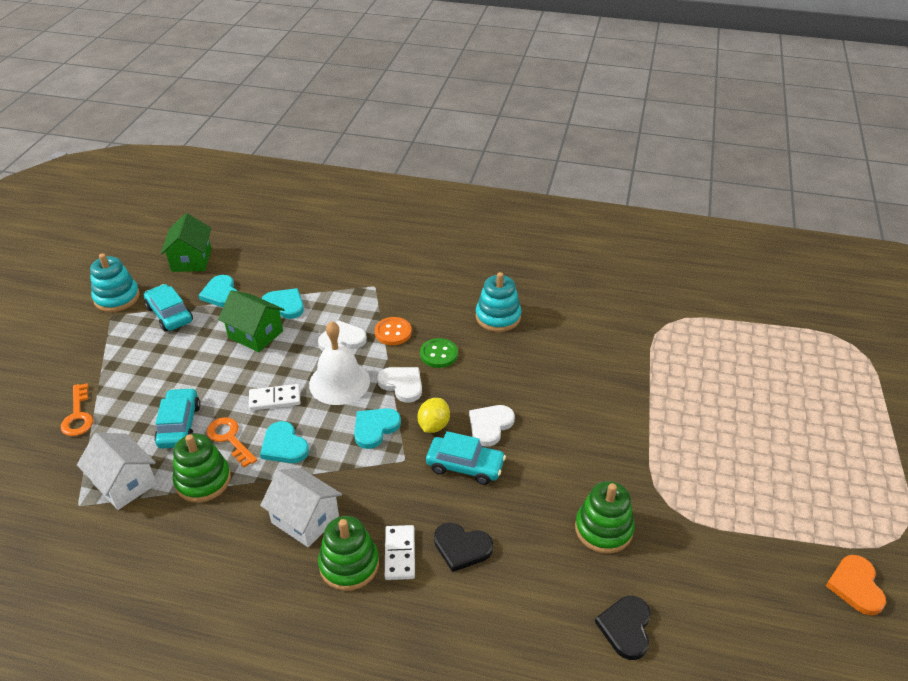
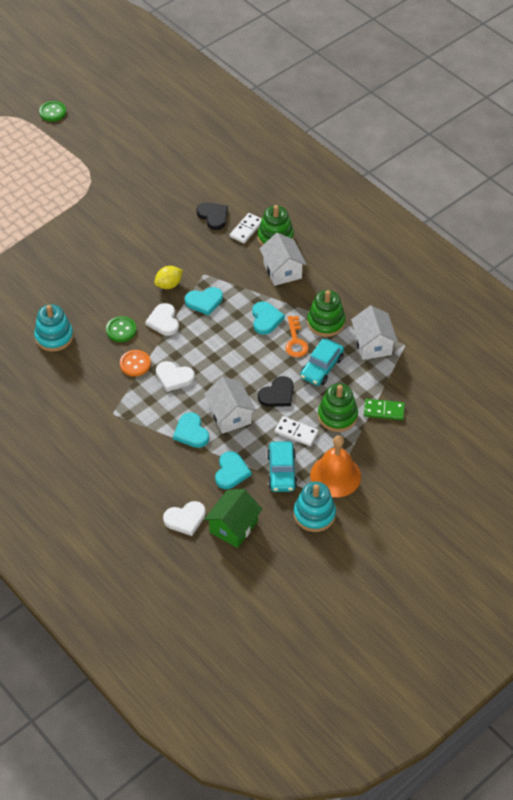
camera: 145 degrees left, 10 degrees up
orange key [61,383,93,436] -> green domino [364,399,405,420]
green house [218,290,285,352] -> white house [204,377,256,434]
white domino [249,384,300,411] -> white domino moved to [275,416,319,446]
white bell [309,321,370,405] -> none
turquoise car [426,431,506,485] -> none
white heart [469,405,515,446] -> white heart moved to [163,501,206,536]
green stacking toy [575,481,635,554] -> green stacking toy moved to [318,383,358,432]
black heart [595,596,651,660] -> black heart moved to [258,376,293,407]
orange heart [826,555,886,615] -> green button [39,101,66,122]
none -> orange bell [310,435,361,497]

